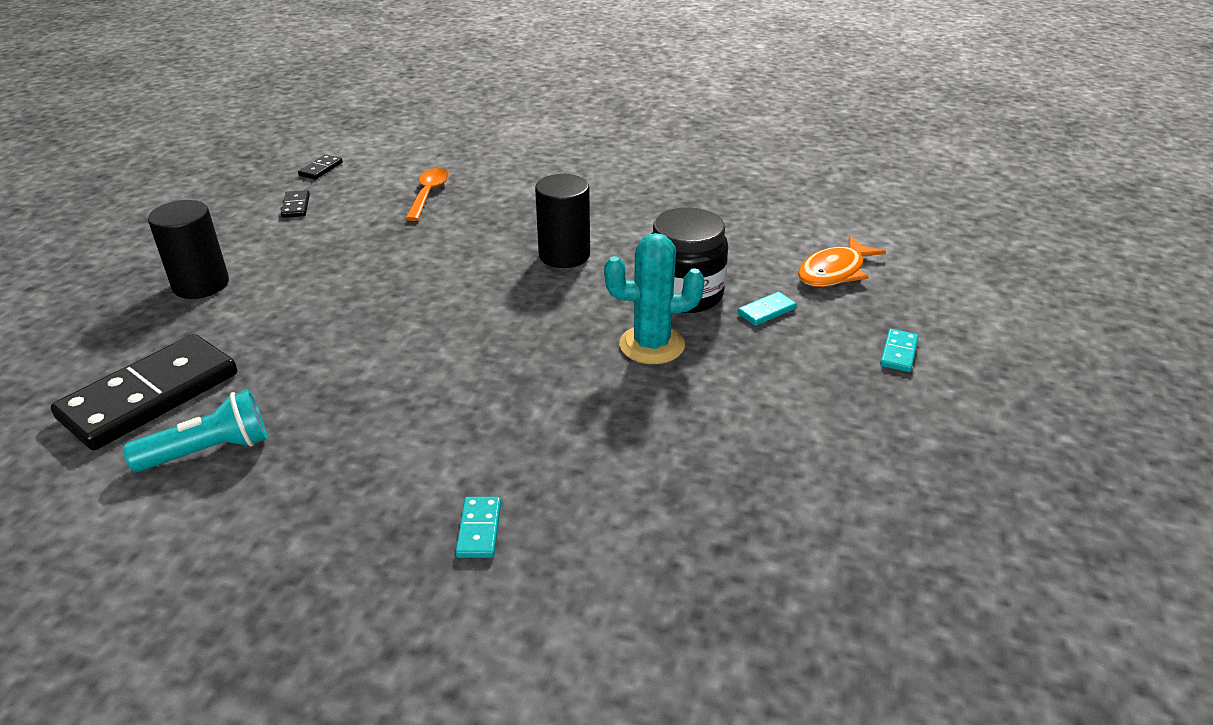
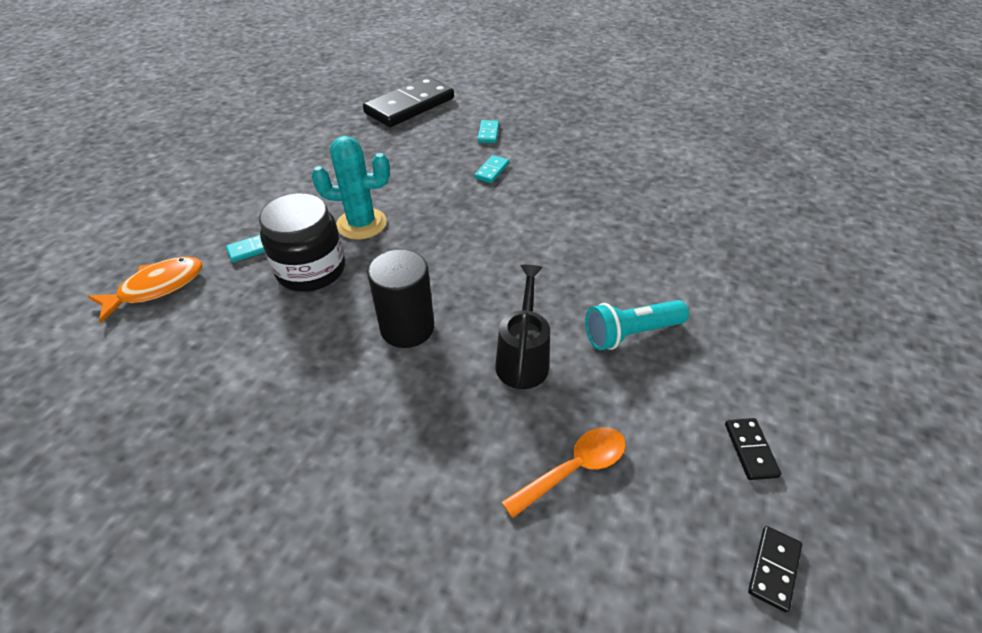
camera: 175 degrees left, 10 degrees up
black domino [51,334,237,450] -> black domino moved to [363,77,454,127]
turquoise flashlight [123,389,267,472] -> turquoise flashlight moved to [585,300,689,350]
black cylinder [148,200,229,299] -> none
orange spoon [405,168,449,221] -> orange spoon turned 135 degrees counterclockwise [502,427,626,518]
turquoise domino [880,329,919,372] -> turquoise domino moved to [474,155,509,183]
none -> black watering can [495,265,550,389]

